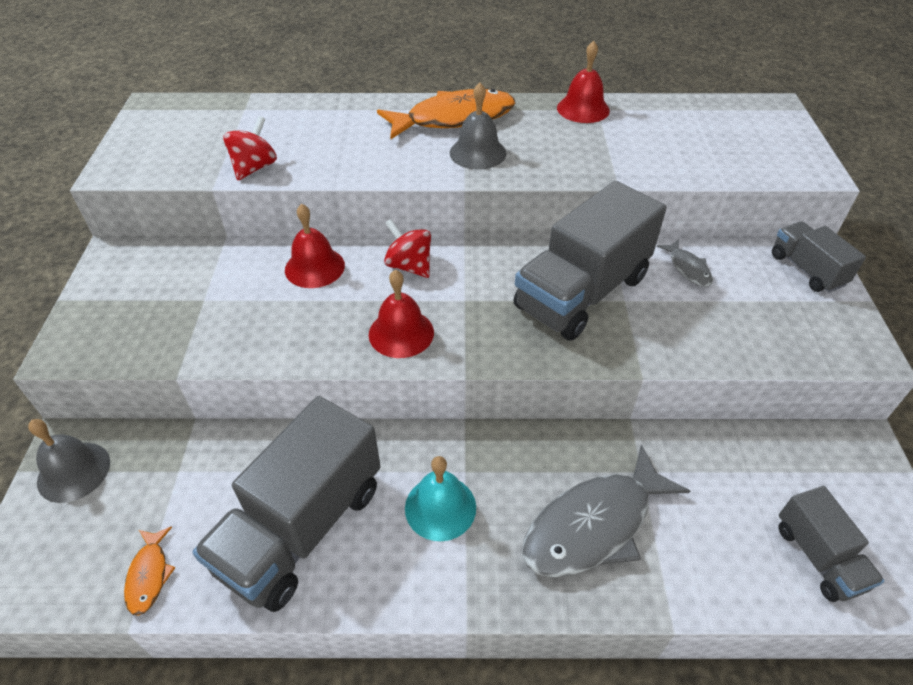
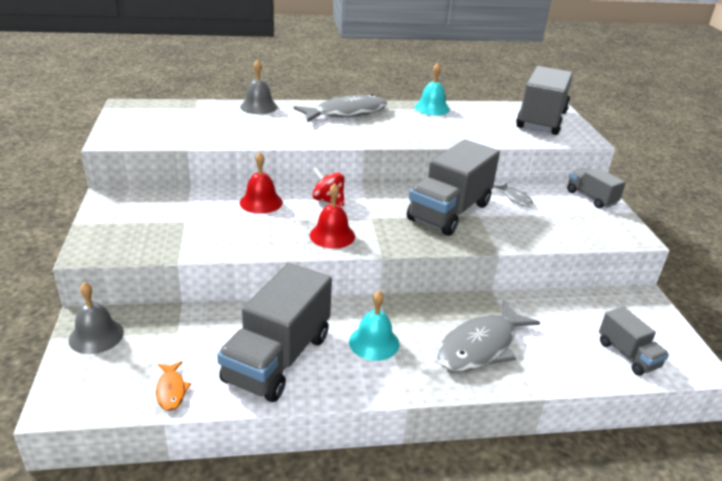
camera: 10 degrees left, 15 degrees down
red spinning top [223,116,277,180] -> none
orange fish [377,89,516,139] -> grey fish [294,94,388,122]
grey bell [450,83,506,170] -> grey bell moved to [240,59,278,114]
red bell [557,41,610,123] -> turquoise bell [414,63,450,116]
none -> grey truck [516,66,573,135]

